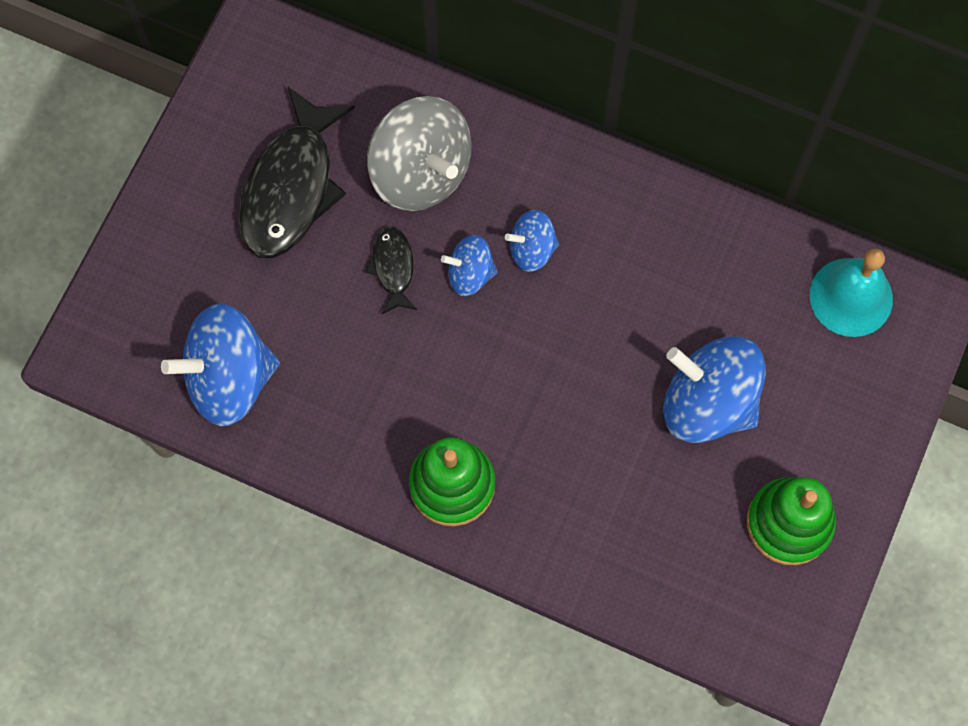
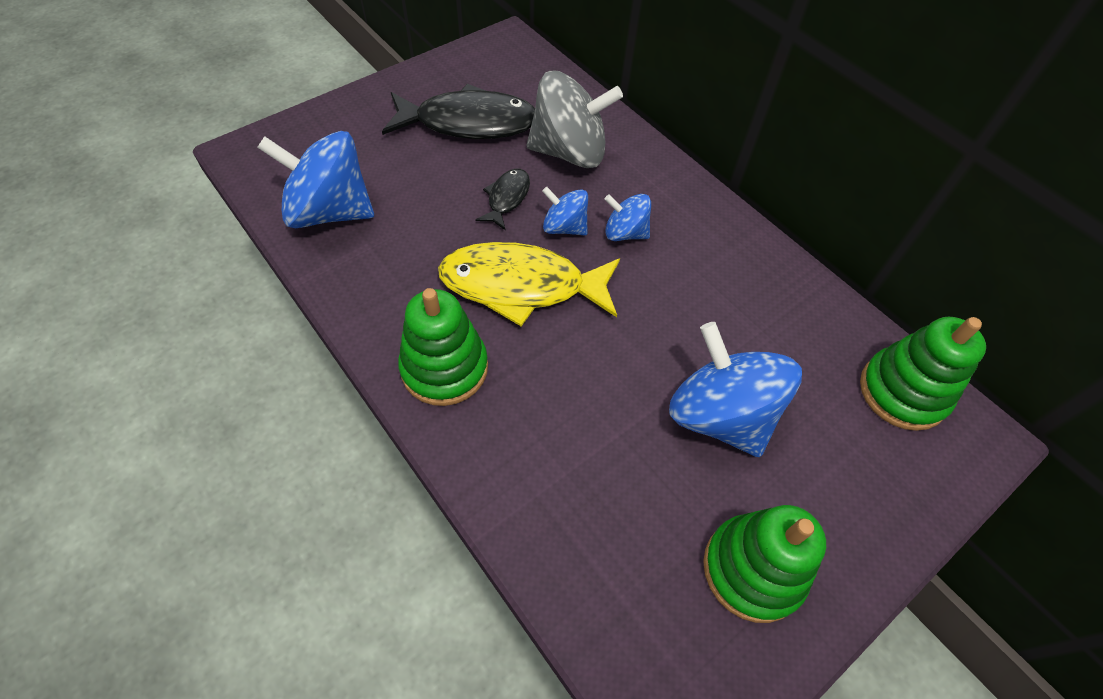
camera: 25 degrees right, 15 degrees down
black fish [239,87,355,258] -> black fish turned 135 degrees counterclockwise [382,84,535,139]
grey spinning top [367,96,472,211] -> grey spinning top turned 75 degrees counterclockwise [526,71,623,168]
turquoise bell [810,249,893,337] -> green stacking toy [860,317,986,431]
none -> yellow fish [438,242,620,326]

